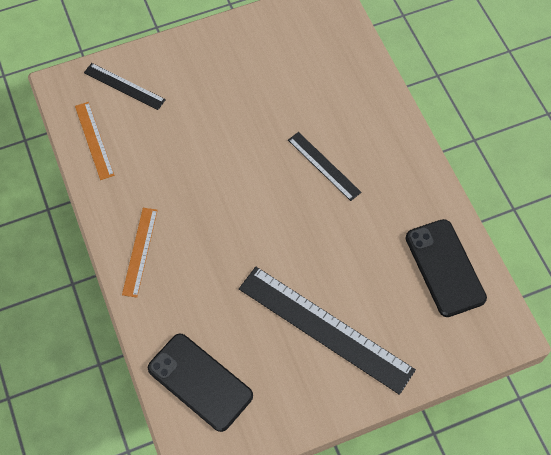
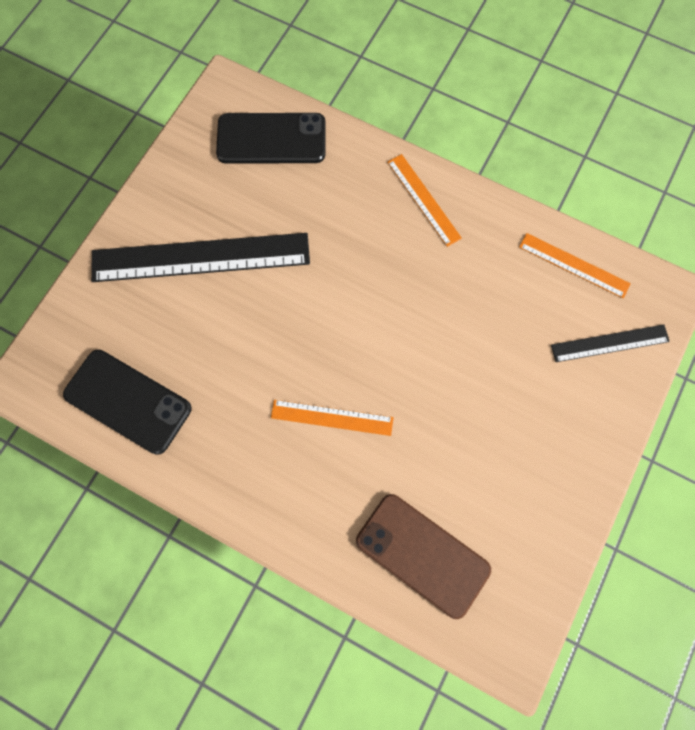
camera: 140 degrees right, 10 degrees up
black ruler [288,132,362,201] -> orange ruler [271,400,394,436]
none -> brown phone [356,494,491,619]

